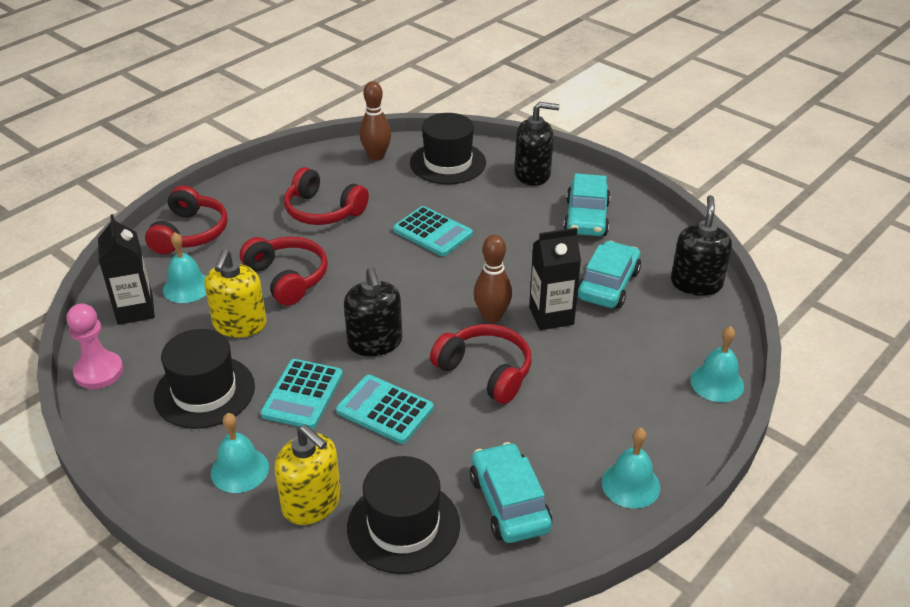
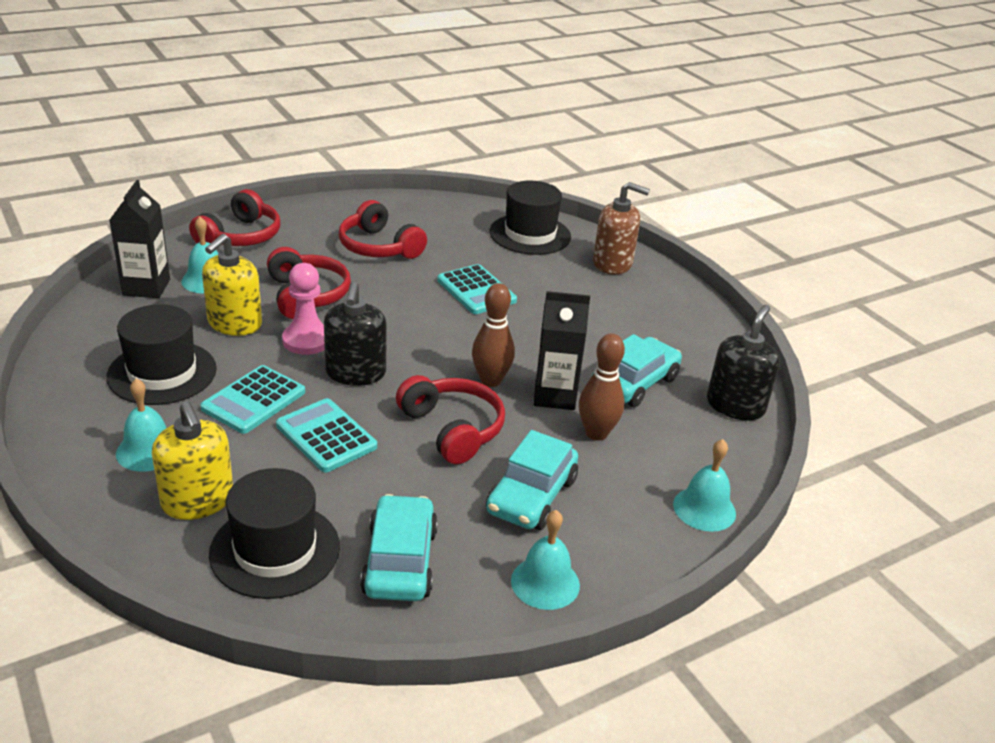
camera: 15 degrees right, 5 degrees down
pink pawn [66,304,123,389] -> pink pawn moved to [282,263,325,355]
brown bowling pin [360,81,391,161] -> brown bowling pin moved to [579,333,625,441]
black soap dispenser [515,102,560,186] -> brown soap dispenser [593,182,650,274]
turquoise car [563,173,611,236] -> turquoise car moved to [486,430,578,530]

